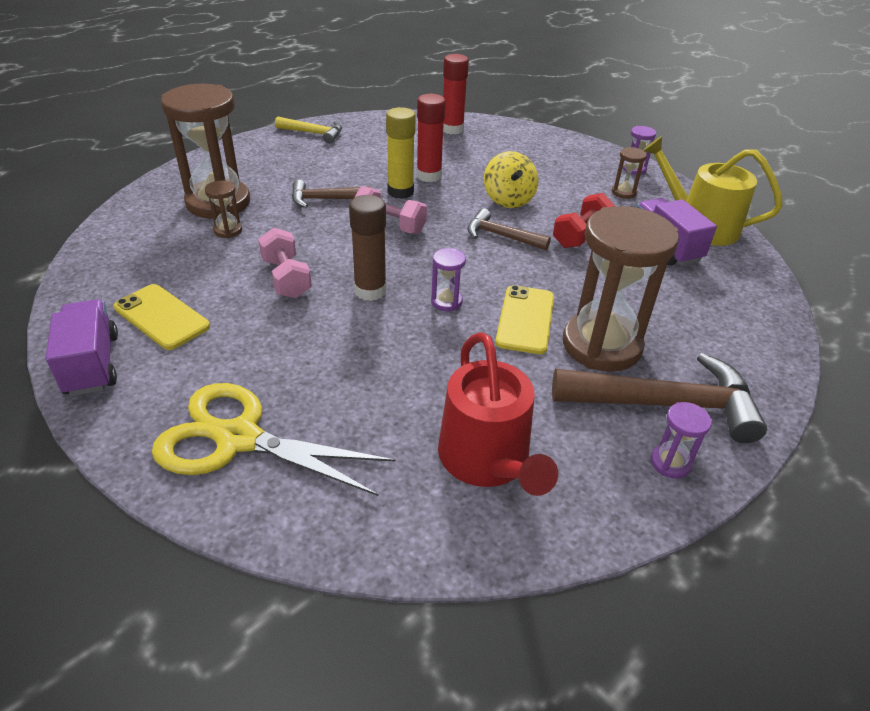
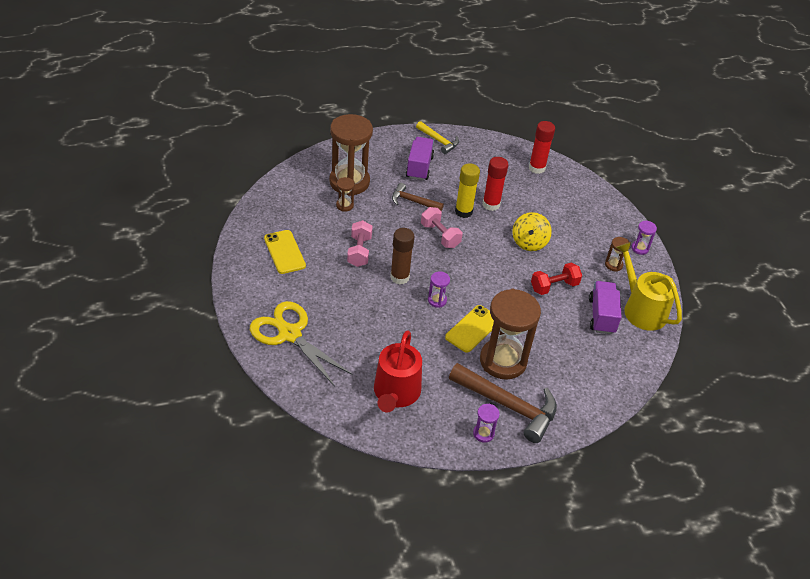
camera: 25 degrees right, 5 degrees up
purple truck [46,299,118,396] -> purple truck moved to [406,137,434,181]
brown hammer [468,208,551,251] -> none

